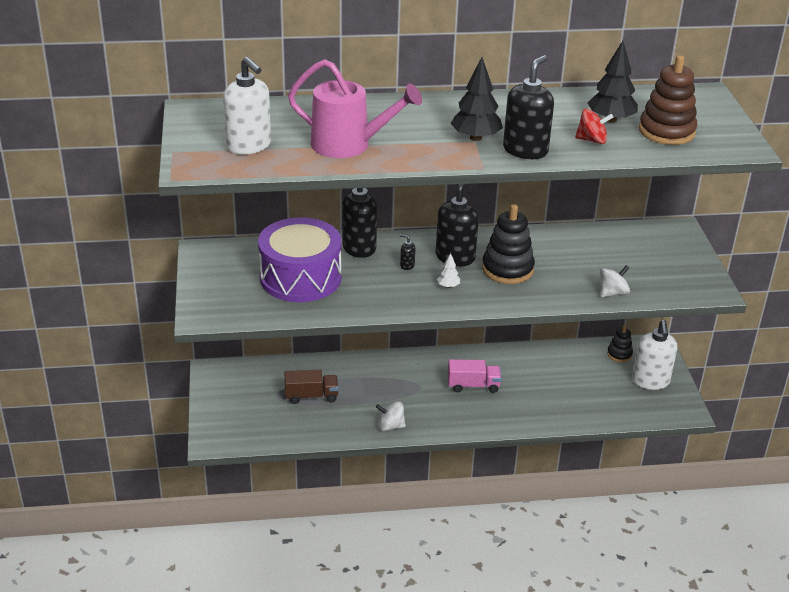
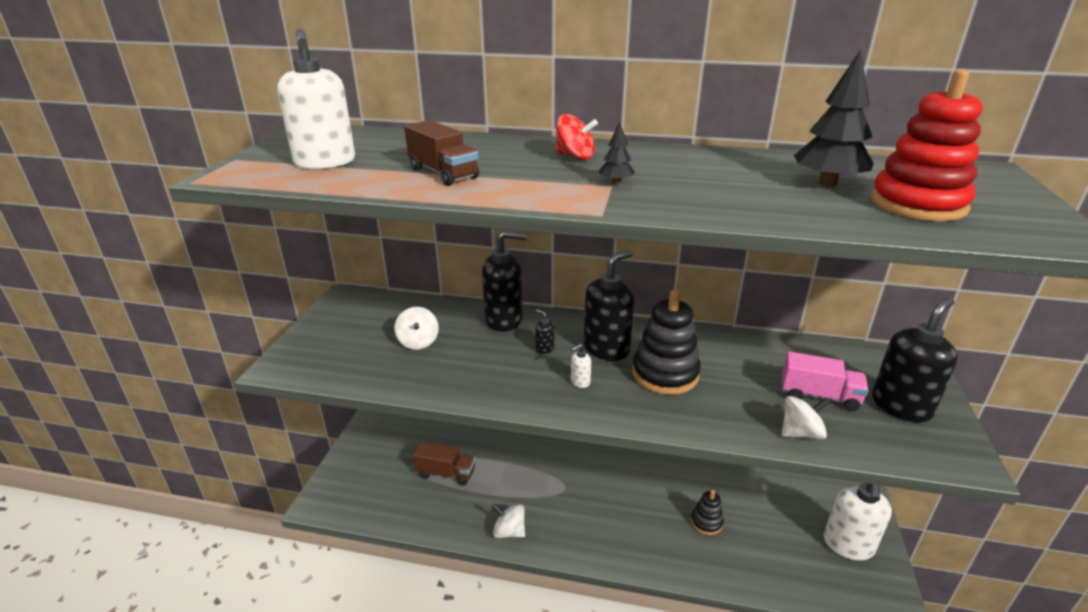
camera: 20 degrees right, 5 degrees down
purple drum [258,217,341,302] -> white spinning top [395,307,439,350]
pink watering can [288,59,422,158] -> brown truck [404,120,479,186]
white tree [437,253,460,288] -> white soap dispenser [571,344,591,388]
pink truck [448,359,501,393] -> pink truck moved to [782,351,868,411]
black tree [451,57,503,141] -> black tree [599,121,635,185], size x0.49
black soap dispenser [503,55,554,159] -> black soap dispenser moved to [872,297,958,423]
red spinning top [575,109,613,144] -> red spinning top moved to [555,114,598,160]
black stacking toy [607,325,633,362] -> black stacking toy moved to [691,490,724,535]
brown stacking toy [639,55,697,145] -> red stacking toy [871,69,983,221]

